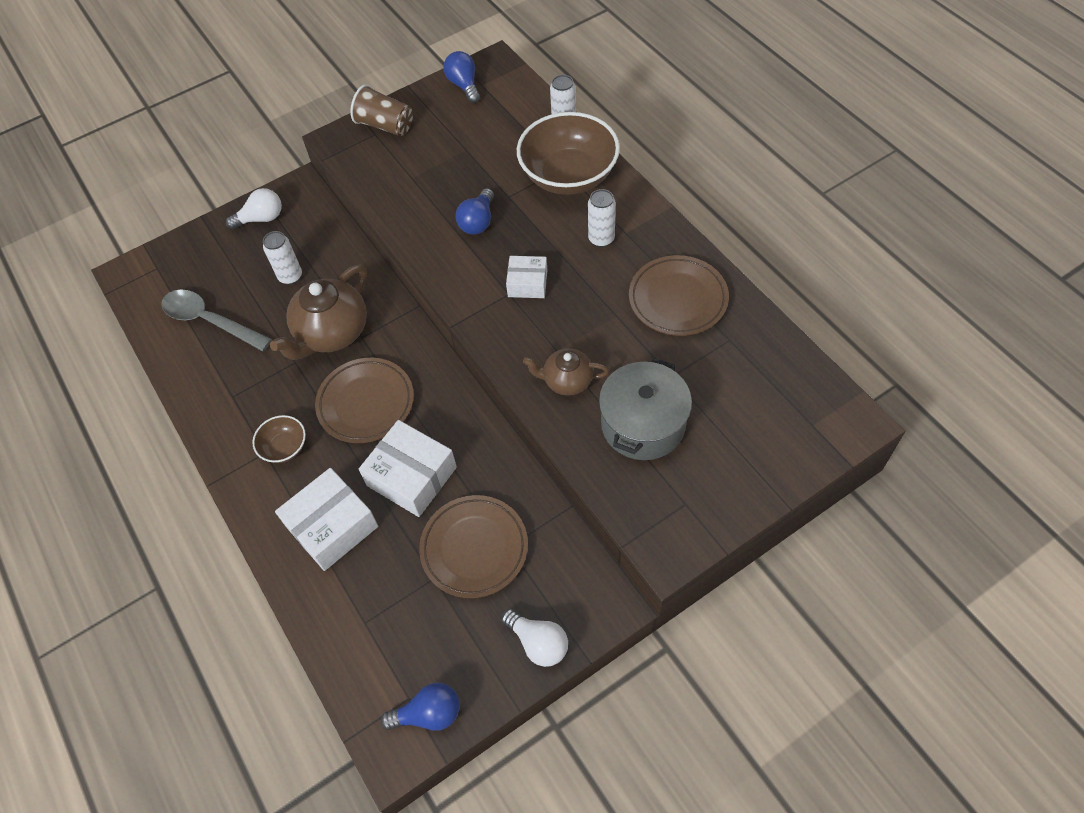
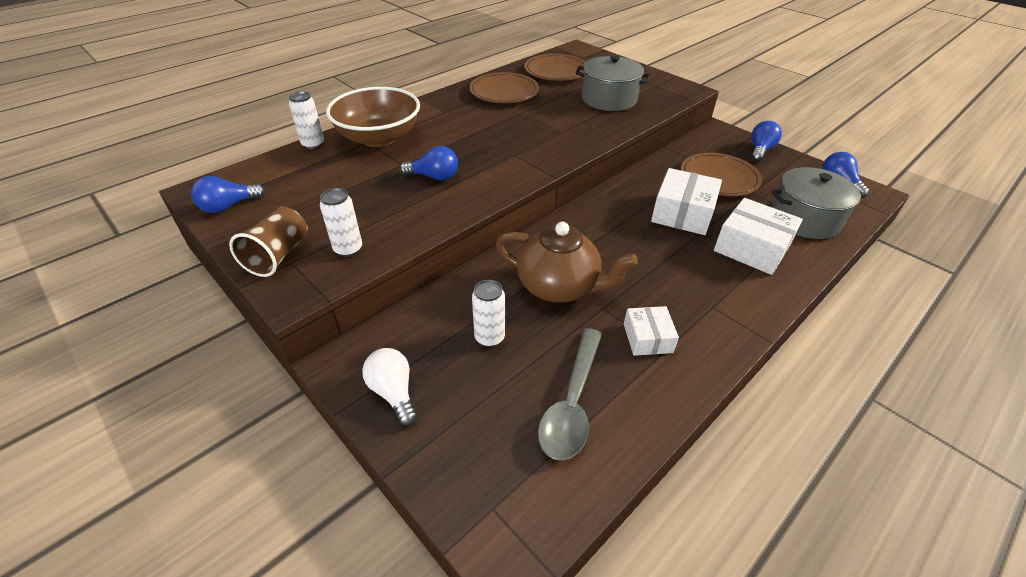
camera: 105 degrees left, 15 degrees down
brown bowl [253,415,306,463] -> none
brown plate [315,358,414,443] -> brown plate moved to [524,54,586,81]
white light bulb [501,609,568,667] -> blue light bulb [751,121,782,161]
white box [506,256,547,298] -> white box moved to [624,306,679,356]
brown teapot [523,348,609,396] -> none
white can [588,189,616,247] -> white can moved to [320,188,362,257]
none -> grey pot [771,167,864,239]

